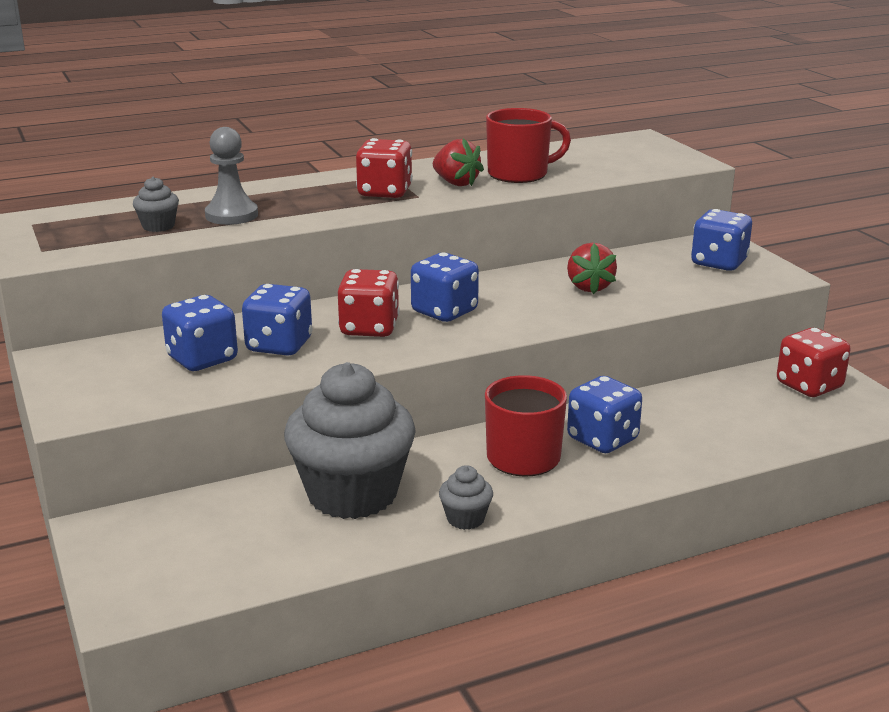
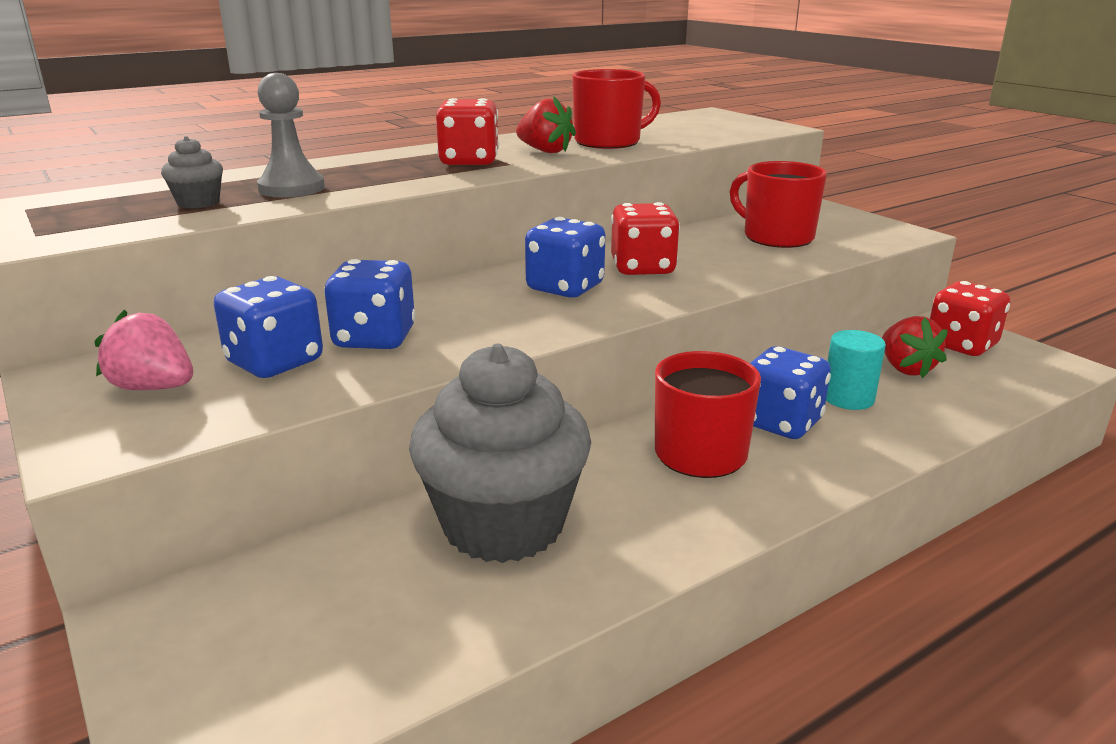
camera: 10 degrees left, 0 degrees up
red dice [338,269,400,337] -> red dice moved to [611,202,680,275]
grey cupcake [439,465,493,530] -> none
red strawberry [567,243,617,294] -> red strawberry moved to [882,316,948,378]
blue dice [691,209,752,271] -> none
none -> pink strawberry [94,310,193,390]
none -> red mug [730,161,827,248]
none -> turquoise cylinder [826,330,886,410]

